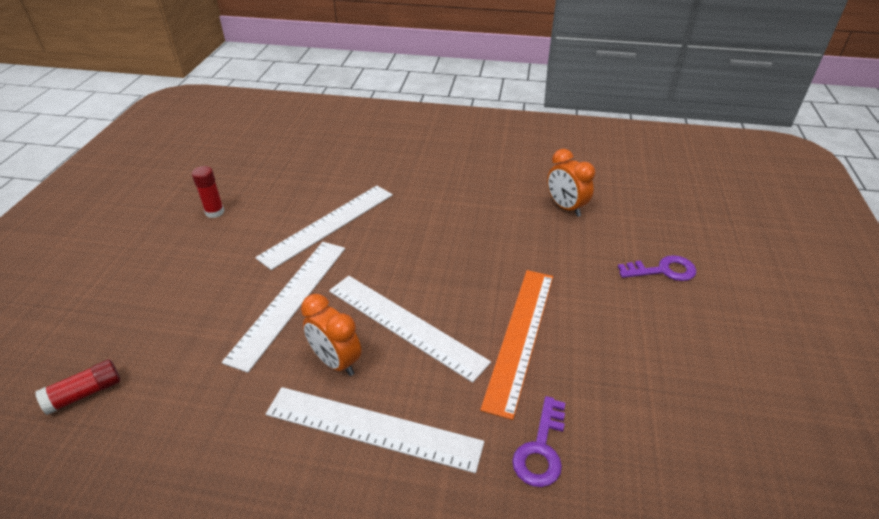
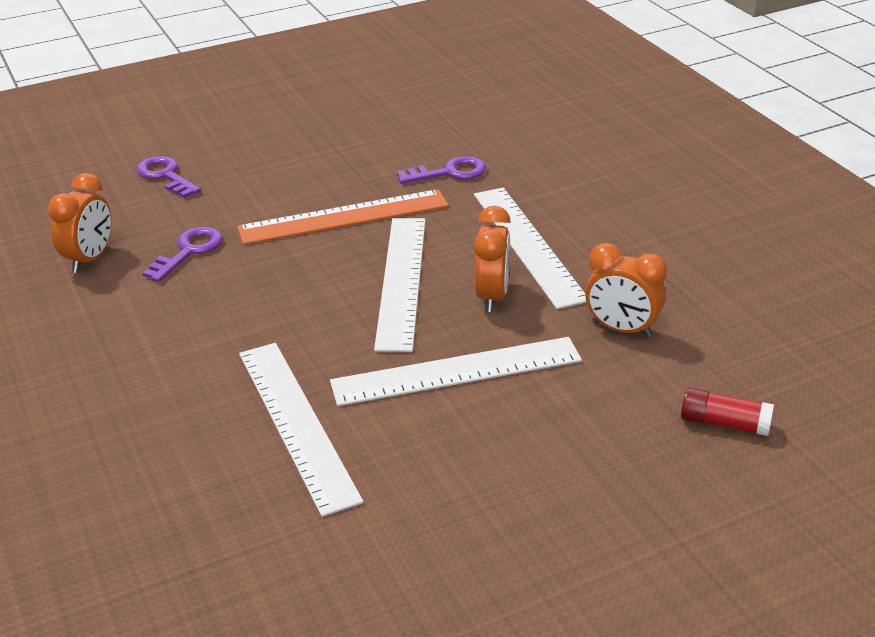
camera: 125 degrees left, 5 degrees down
red glue stick [192,166,224,218] -> none
white ruler [255,186,393,270] -> white ruler turned 60 degrees clockwise [239,343,363,517]
none -> purple key [143,227,223,282]
none -> orange clock [585,243,667,337]

